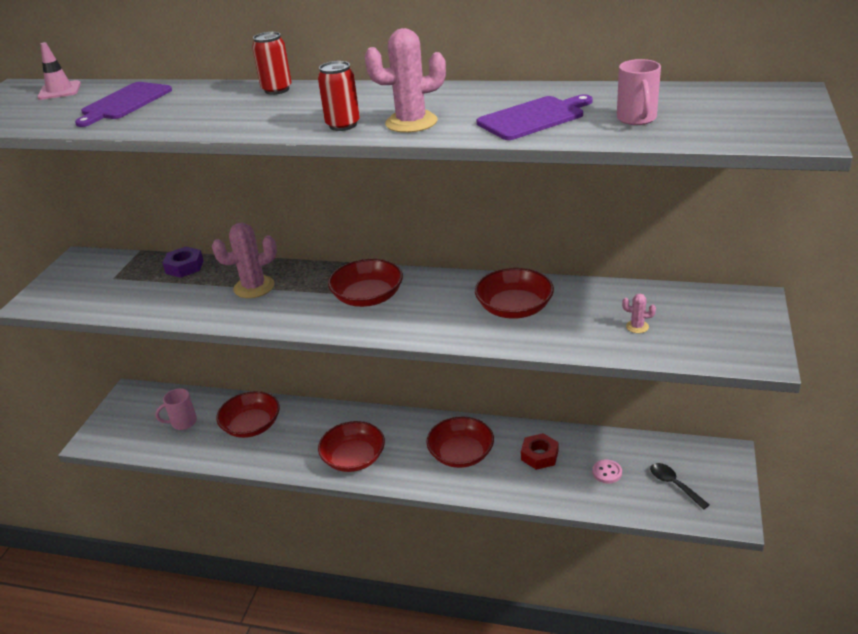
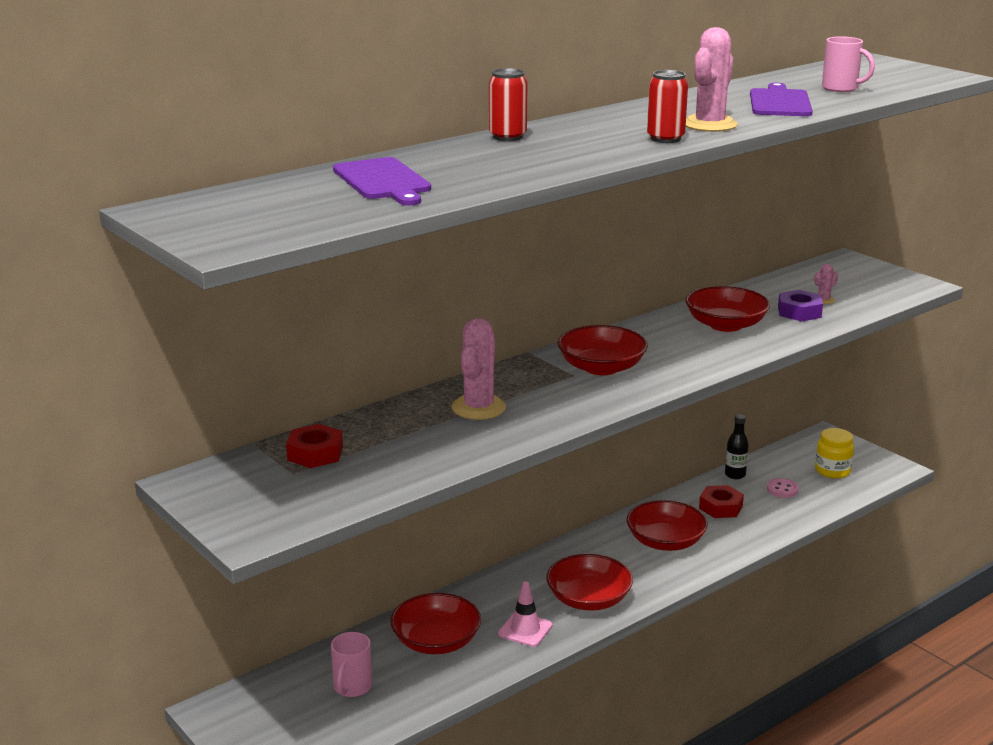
camera: 55 degrees left, 10 degrees down
pink traffic cone [37,42,81,100] -> pink traffic cone moved to [498,582,552,647]
purple nut [163,246,204,278] -> purple nut moved to [778,290,823,322]
black spoon [650,463,709,510] -> yellow jar [815,428,854,479]
none -> red nut [286,424,343,468]
none -> black bottle [725,414,749,479]

